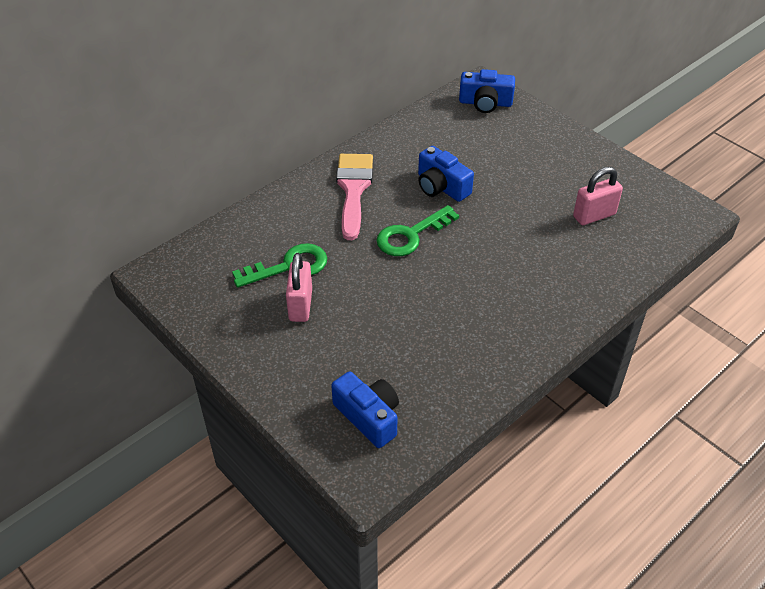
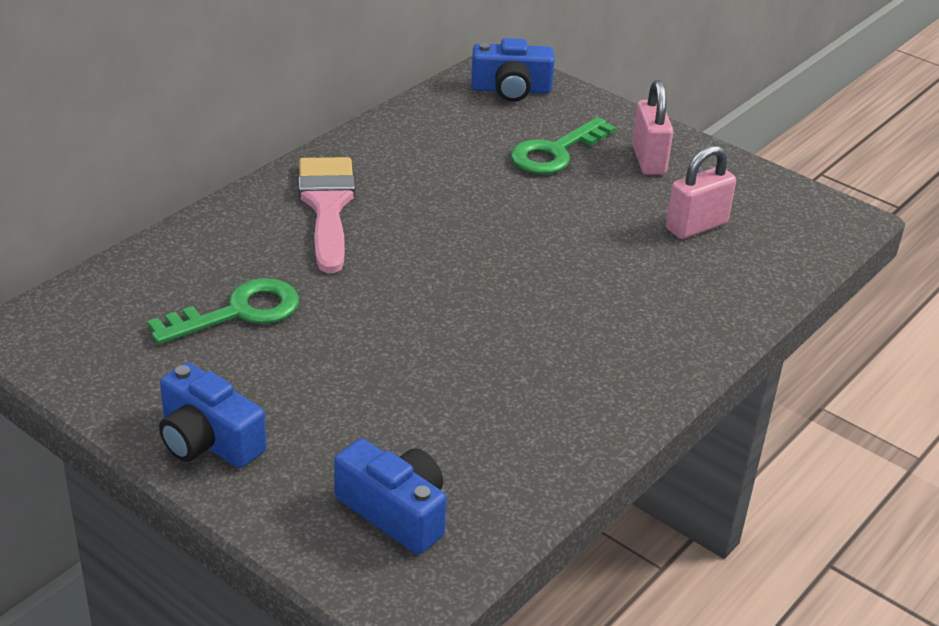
camera: 10 degrees left, 10 degrees down
pink padlock [286,253,312,322] -> pink padlock moved to [632,80,673,175]
green key [376,205,459,256] -> green key moved to [511,117,616,174]
blue camera [418,146,474,202] -> blue camera moved to [159,362,266,468]

